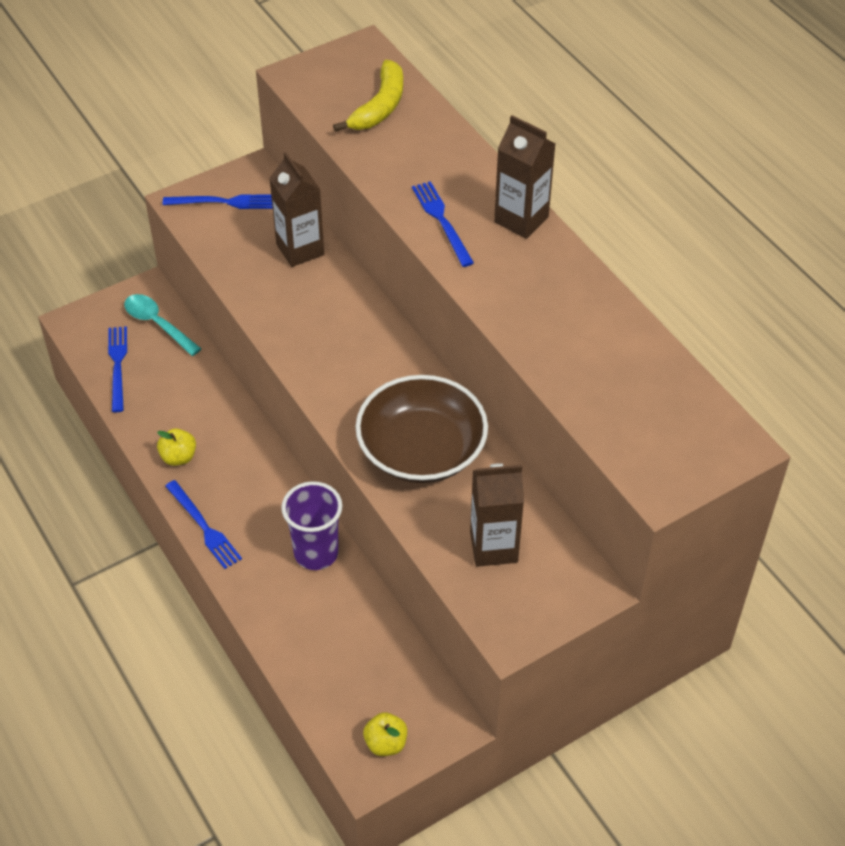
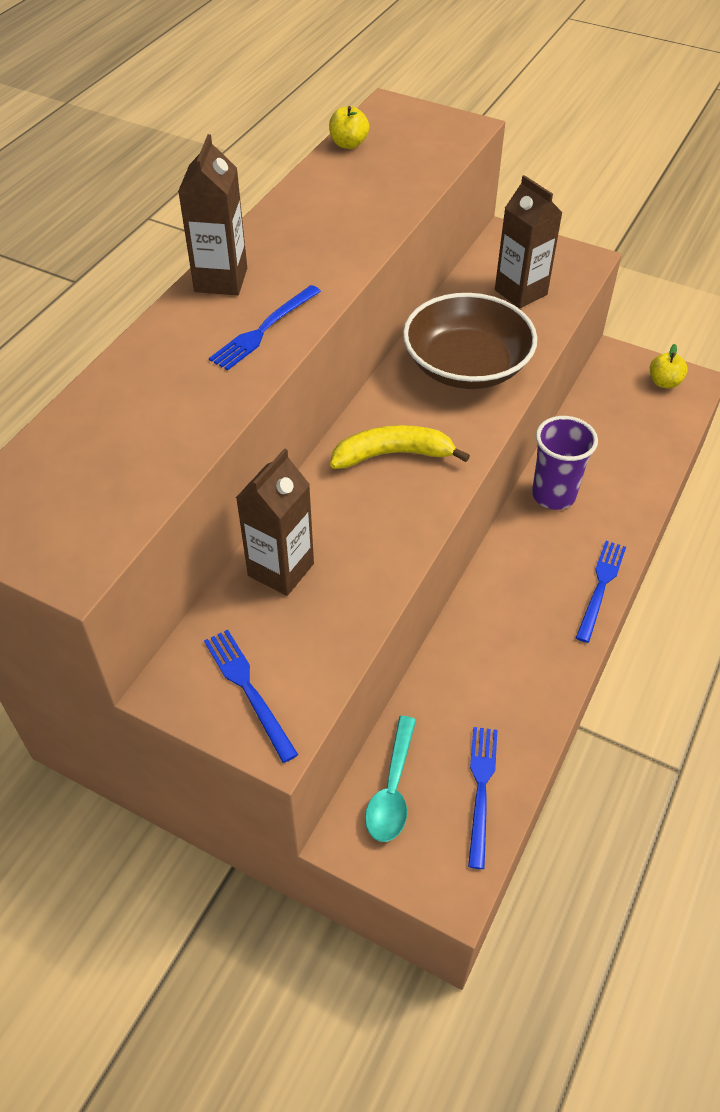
camera: 120 degrees left, 0 degrees up
blue fork [108,326,127,412] -> blue fork turned 135 degrees clockwise [468,727,497,869]
yellow apple [157,428,196,466] -> yellow apple moved to [329,106,369,149]
yellow banana [333,60,403,132] -> yellow banana moved to [330,425,470,469]

